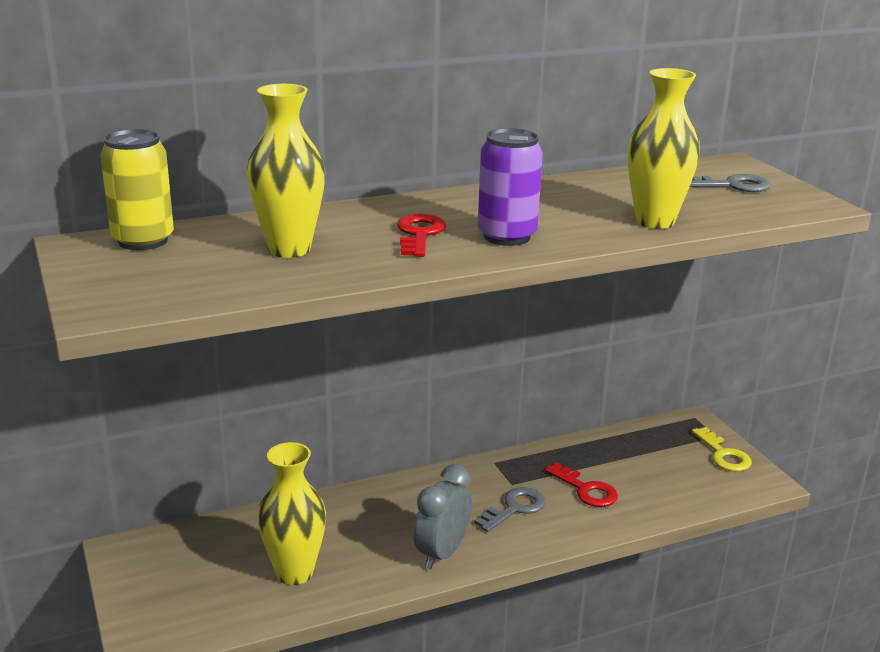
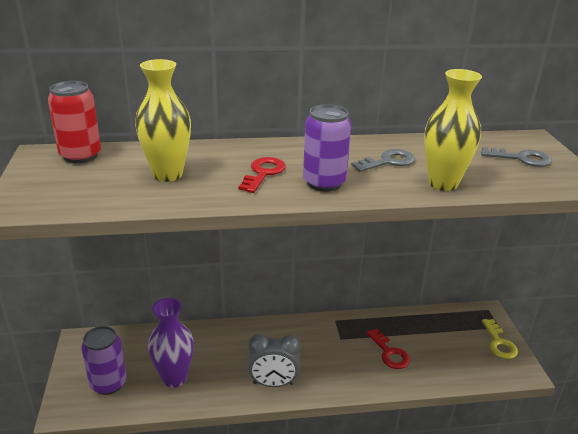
camera: 15 degrees right, 5 degrees up
yellow can [100,129,174,250] -> red can [48,81,101,163]
yellow vase [257,442,326,585] -> purple vase [148,298,194,388]
grey clock [414,464,472,569] -> grey clock turned 135 degrees counterclockwise [248,334,300,387]
grey key [474,487,546,532] -> grey key moved to [351,149,415,172]
none -> purple can [81,326,126,395]

